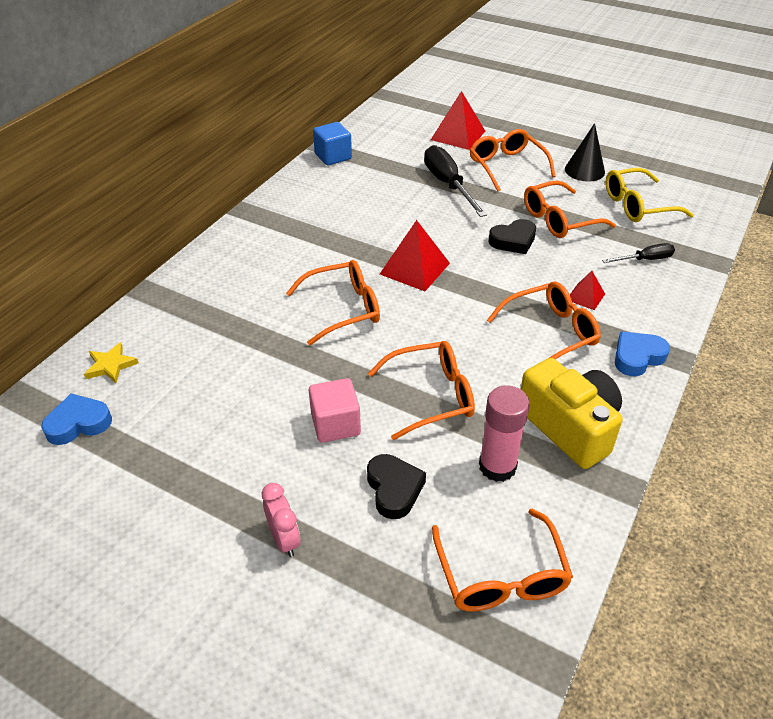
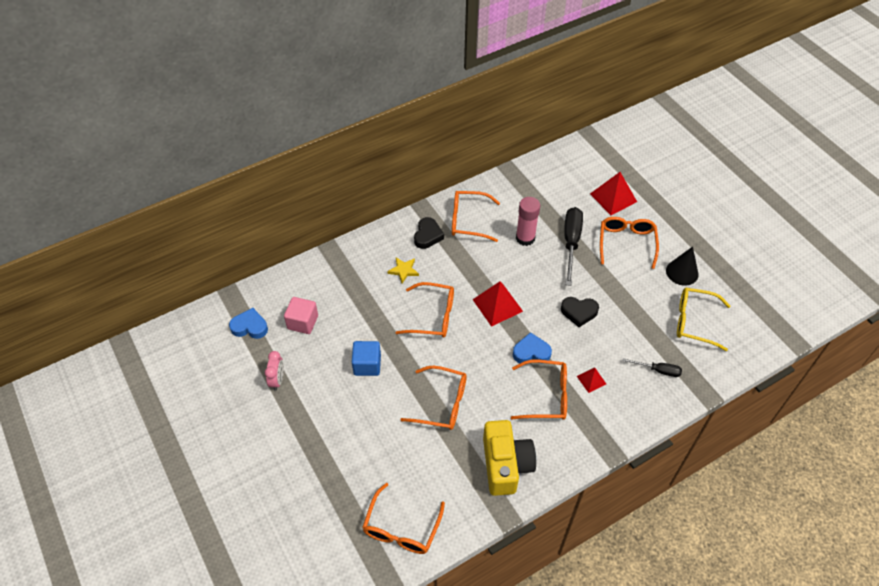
camera: 30 degrees right, 10 degrees up
yellow star [84,342,139,383] -> yellow star moved to [387,258,419,283]
pink clock [262,483,301,557] -> pink clock moved to [265,351,284,390]
pink cube [309,378,361,443] -> pink cube moved to [284,297,318,334]
blue cube [313,122,352,166] -> blue cube moved to [352,341,381,376]
black heart [367,454,426,519] -> black heart moved to [414,217,444,249]
pink glue stick [479,385,530,482] -> pink glue stick moved to [516,197,540,246]
orange glasses [524,181,616,238] -> orange glasses moved to [452,191,500,242]
blue heart [615,331,670,376] -> blue heart moved to [513,332,552,363]

